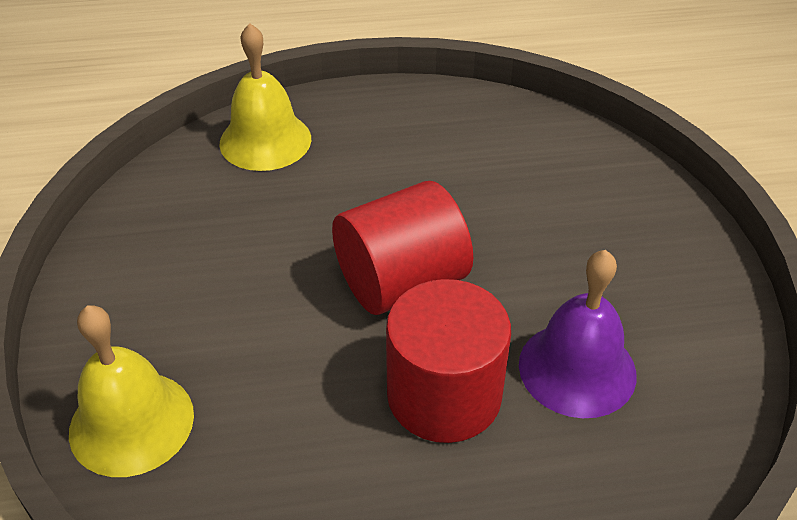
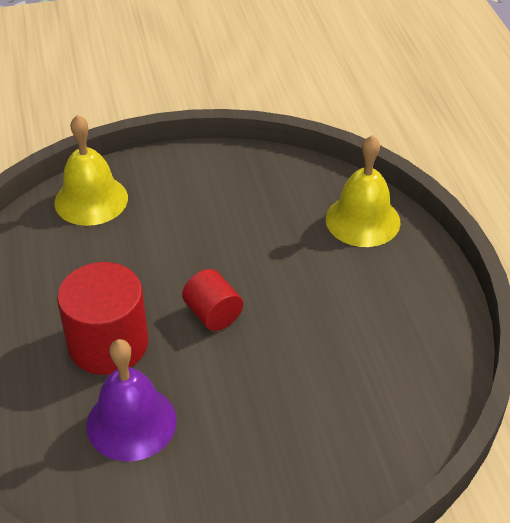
camera: 85 degrees right, 0 degrees up
red cylinder [332,181,473,315] -> red cylinder [182,269,243,331], size x0.57

